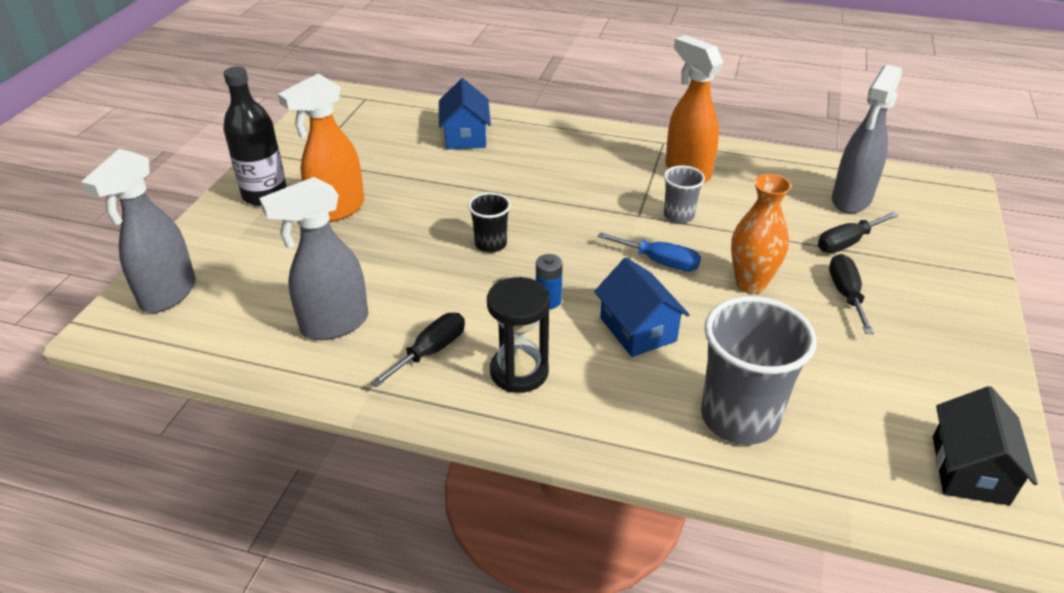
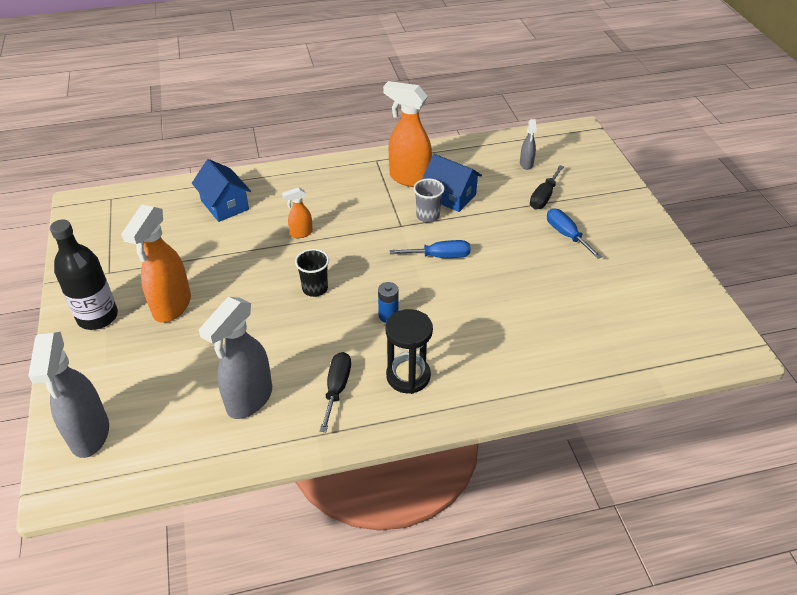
camera: 30 degrees left, 5 degrees up
blue house [594,257,690,357] -> blue house moved to [422,154,482,212]
grey cup [701,296,817,445] -> none
orange vase [731,174,792,294] -> none
black screwdriver [829,254,874,334] -> blue screwdriver [547,208,602,259]
grey spray bottle [832,64,902,213] -> grey spray bottle [520,119,537,170], size x0.49
black house [933,386,1038,505] -> none
none -> orange spray bottle [282,187,313,238]

